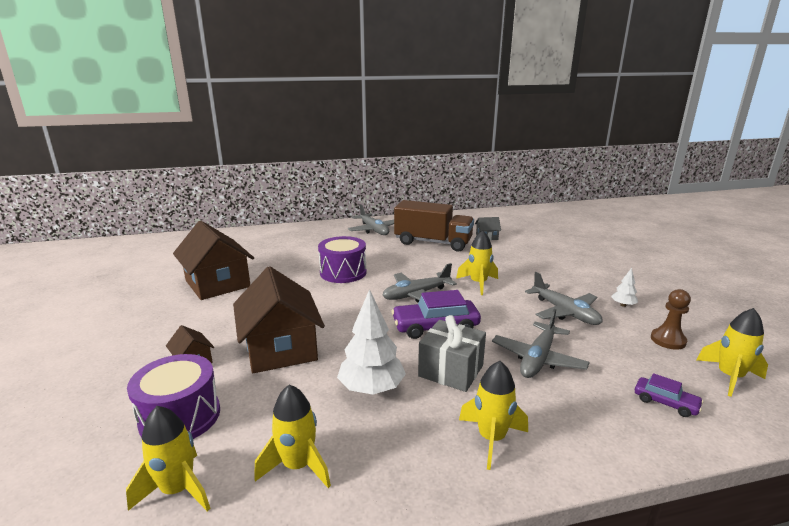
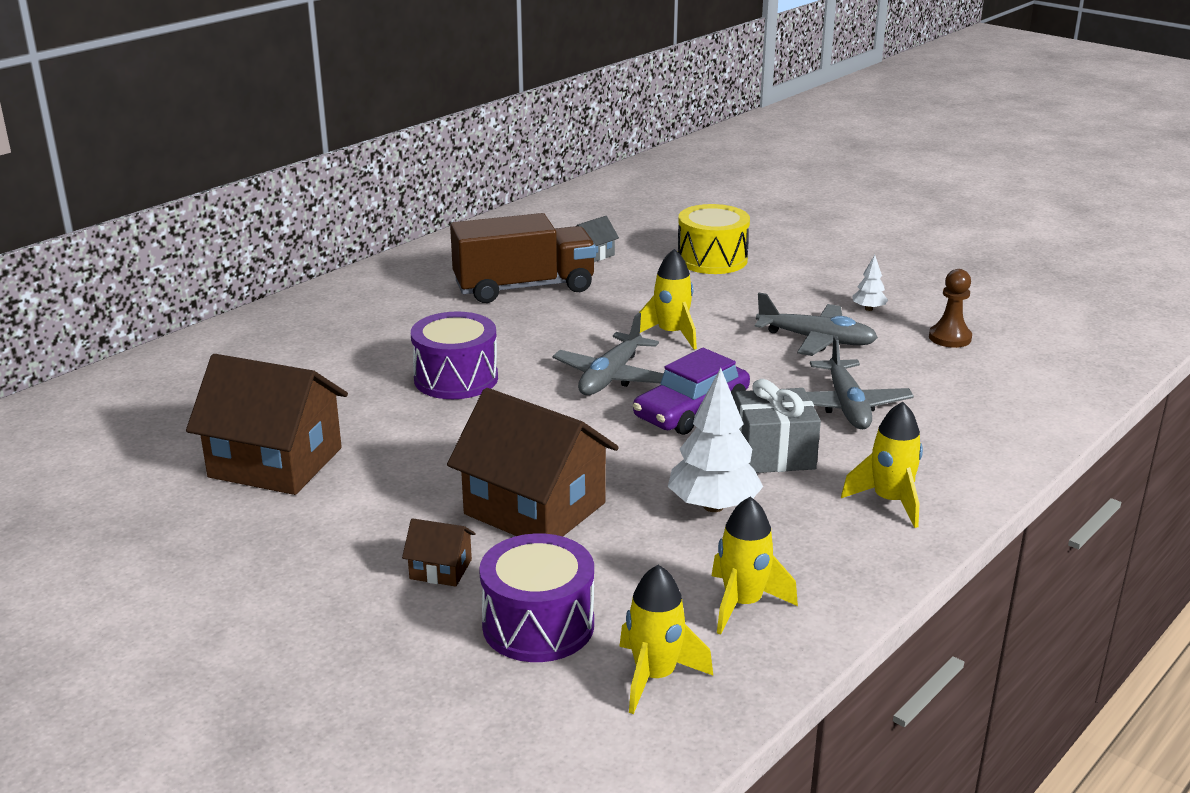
camera: 35 degrees left, 5 degrees up
grey plane [348,204,394,235] -> none
purple car [634,373,704,417] -> none
yellow rocket [697,308,768,397] -> none
none -> yellow drum [678,204,750,274]

